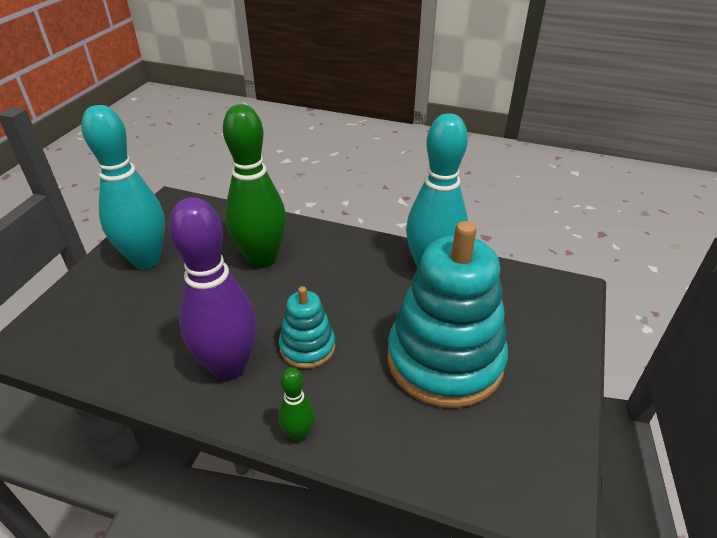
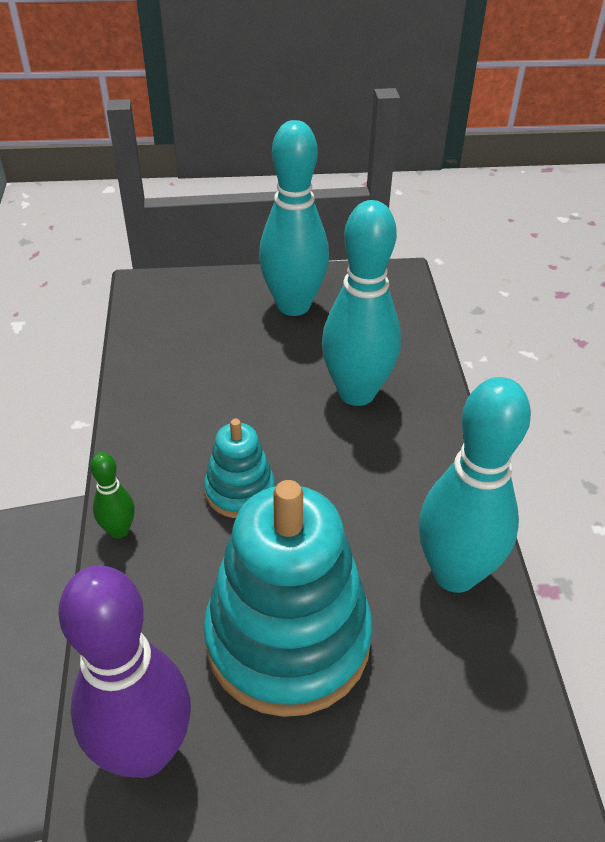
camera: 65 degrees right, 5 degrees up
purple bowling pin [169,197,257,381] -> purple bowling pin moved to [58,565,191,778]
green bowling pin [223,104,286,268] -> turquoise bowling pin [322,200,401,406]

